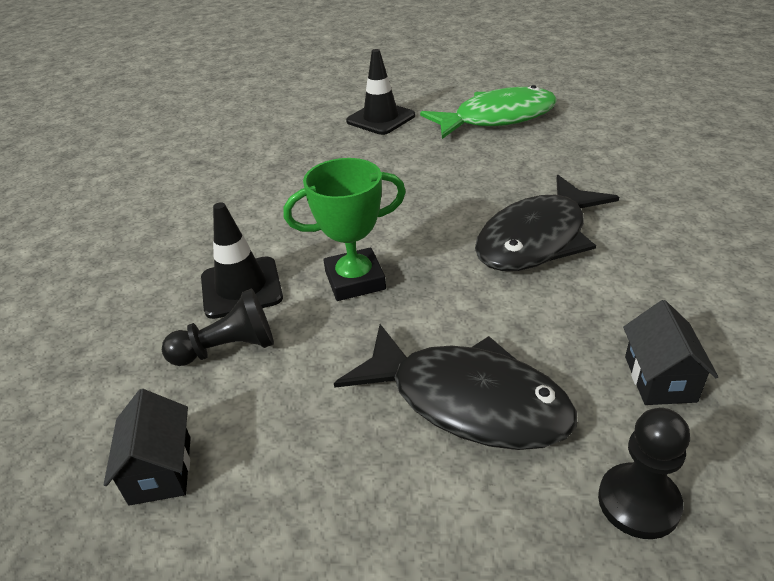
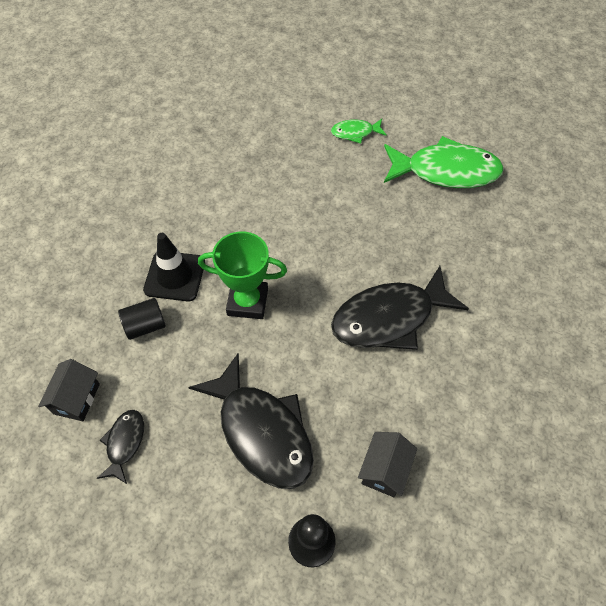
camera: 20 degrees right, 20 degrees up
black pawn [162,289,274,366] -> black cylinder [118,298,166,340]
black traffic cone [346,49,415,135] -> green fish [331,119,387,143]
none -> black fish [96,410,144,484]

